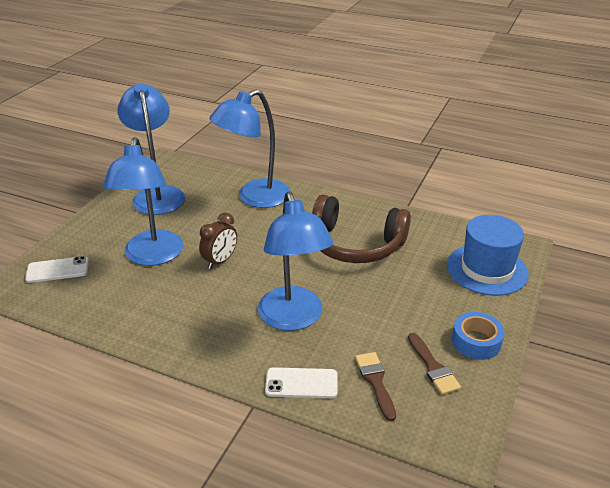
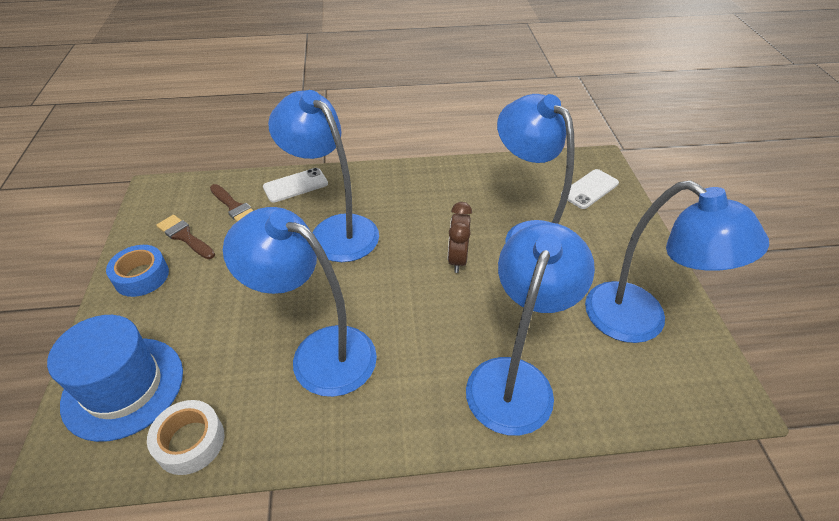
camera: 150 degrees right, 10 degrees up
brown headphones [312,195,411,263] -> blue lamp [223,207,377,397]
none -> white tape [147,400,225,475]

